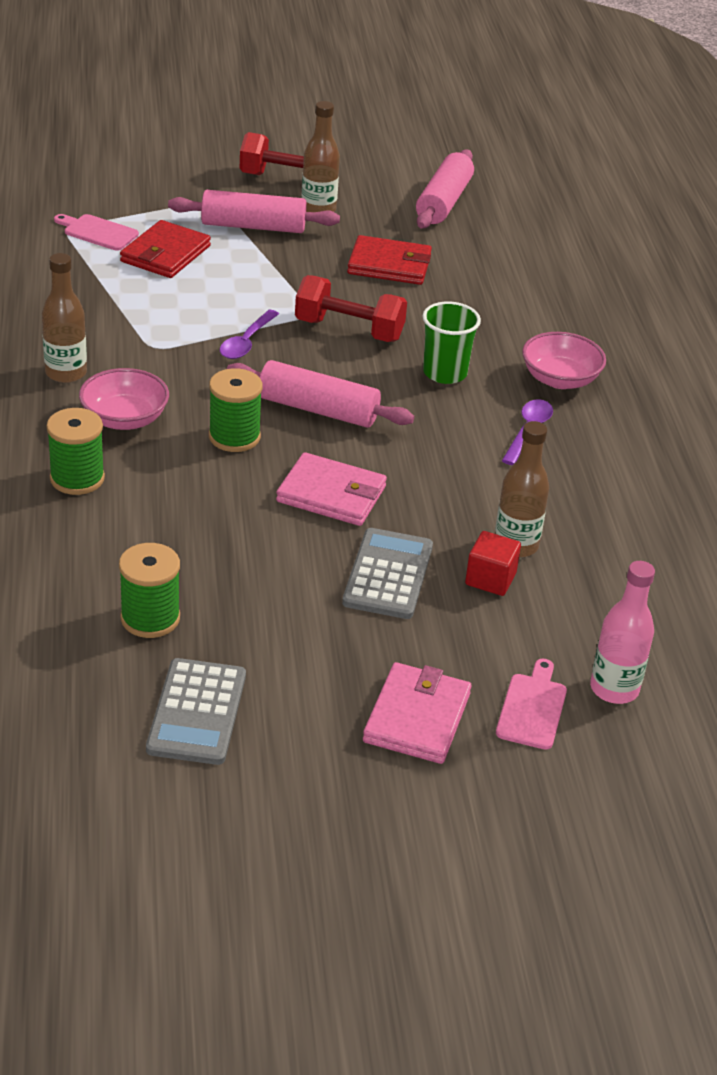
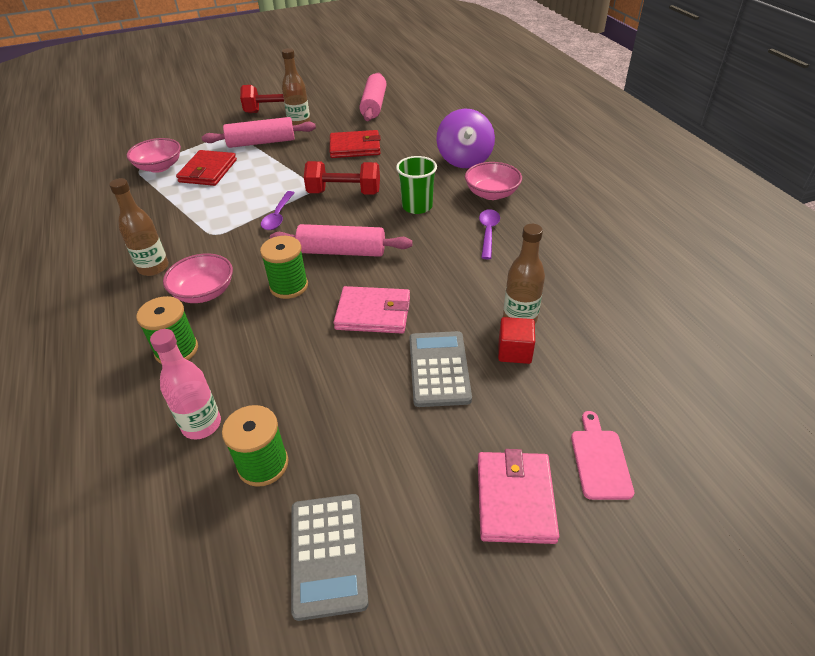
camera: 10 degrees left, 5 degrees up
pink cutting board [54,214,139,251] -> pink bowl [127,138,181,173]
pink bottle [590,561,655,704] -> pink bottle moved to [150,329,221,439]
none -> purple spinning top [437,109,495,168]

